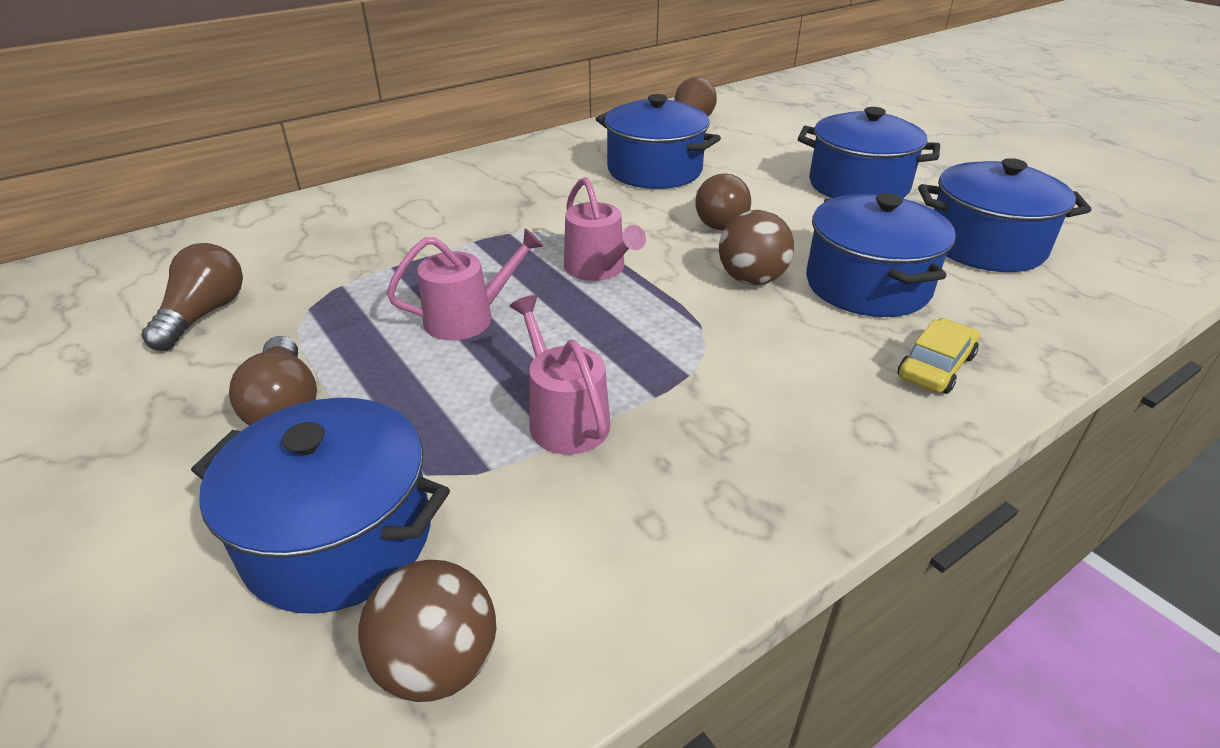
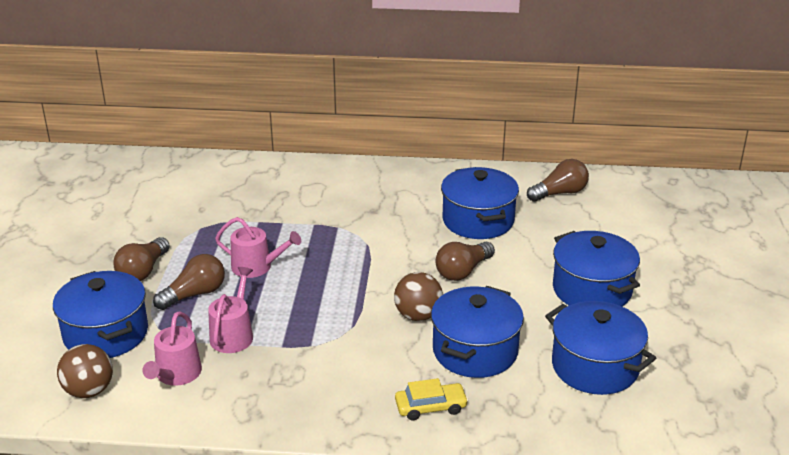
camera: 40 degrees right, 5 degrees down
brown light bulb [142,243,243,351] -> brown light bulb moved to [153,254,225,310]
pink watering can [564,177,646,281] -> pink watering can moved to [142,311,202,386]

